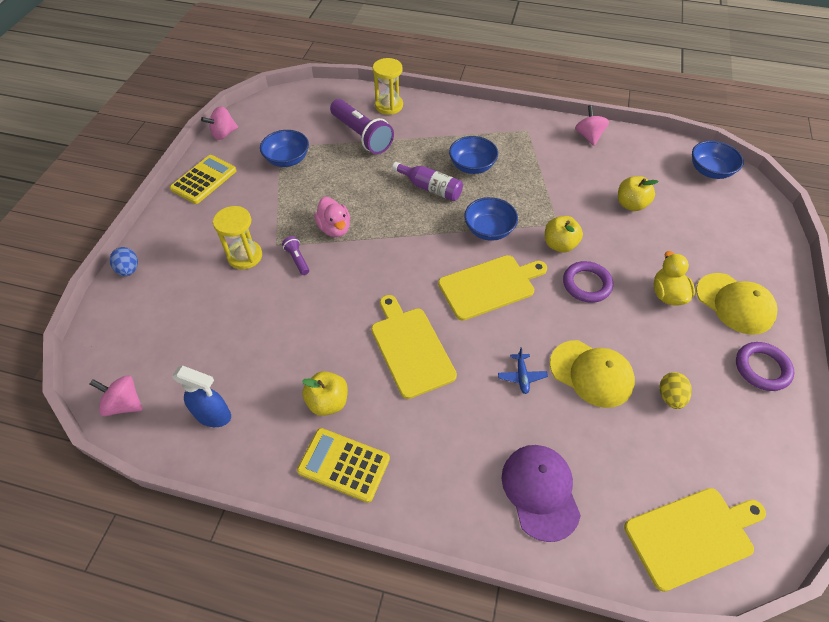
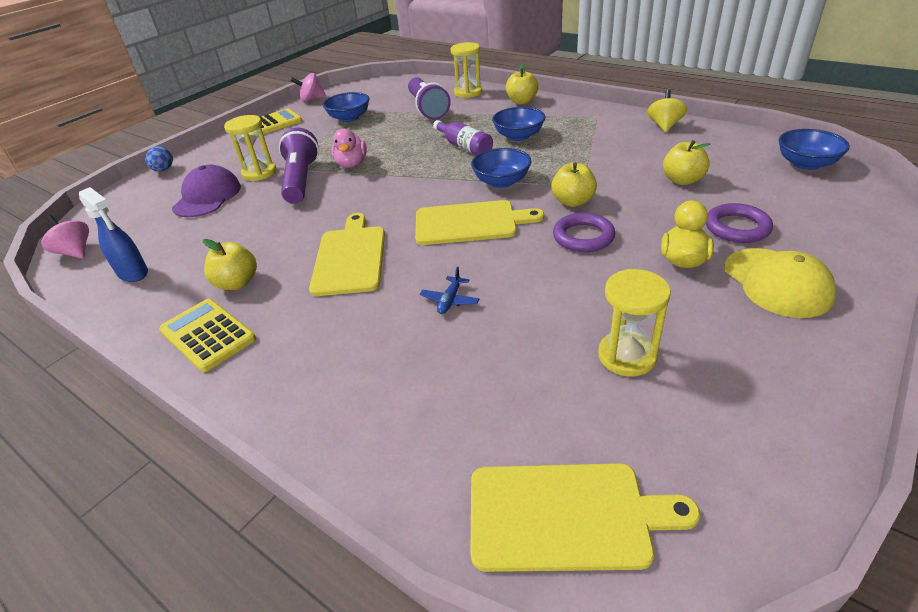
camera: 25 degrees right, 15 degrees down
purple flashlight [282,236,309,275] -> purple flashlight [278,128,319,204], size x2.22
purple cap [502,445,581,542] -> purple cap moved to [172,165,241,217]
yellow cap [550,340,635,408] -> none
pink spinning top [575,105,609,146] -> yellow spinning top [647,90,687,132]
yellow egg [660,372,692,409] -> yellow hourglass [598,269,671,377]
purple ring [736,342,795,391] -> purple ring moved to [706,203,773,243]
none -> yellow apple [506,64,538,104]

